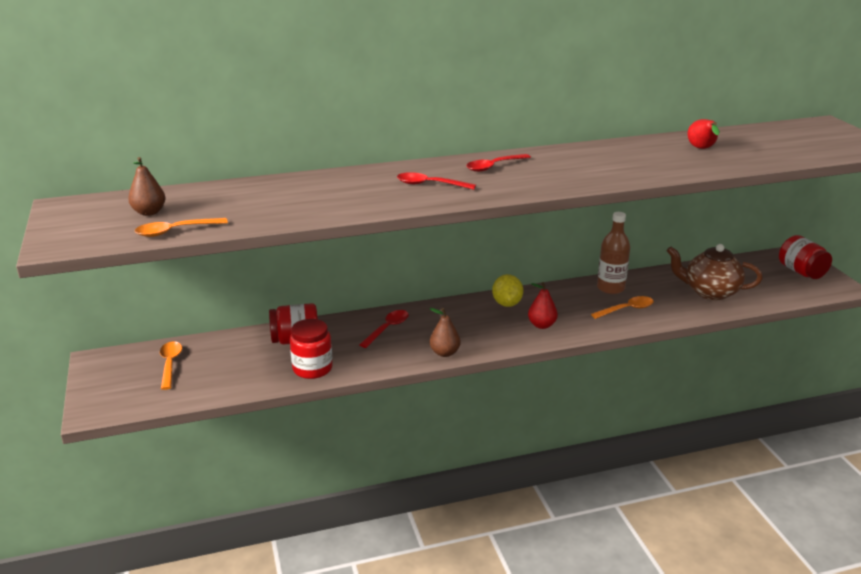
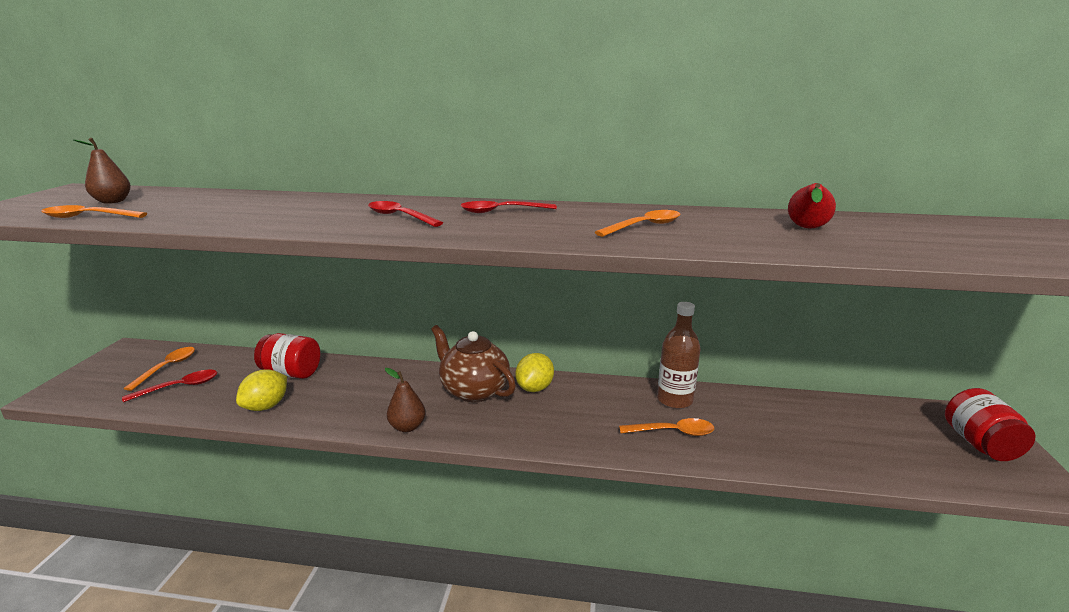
camera: 25 degrees right, 5 degrees down
red jar [290,319,333,379] -> yellow lemon [236,369,287,411]
red spoon [359,310,409,348] -> red spoon moved to [122,370,217,402]
red pear [528,282,558,329] -> none
brown teapot [667,244,763,300] -> brown teapot moved to [431,325,516,403]
none -> orange spoon [595,210,680,237]

